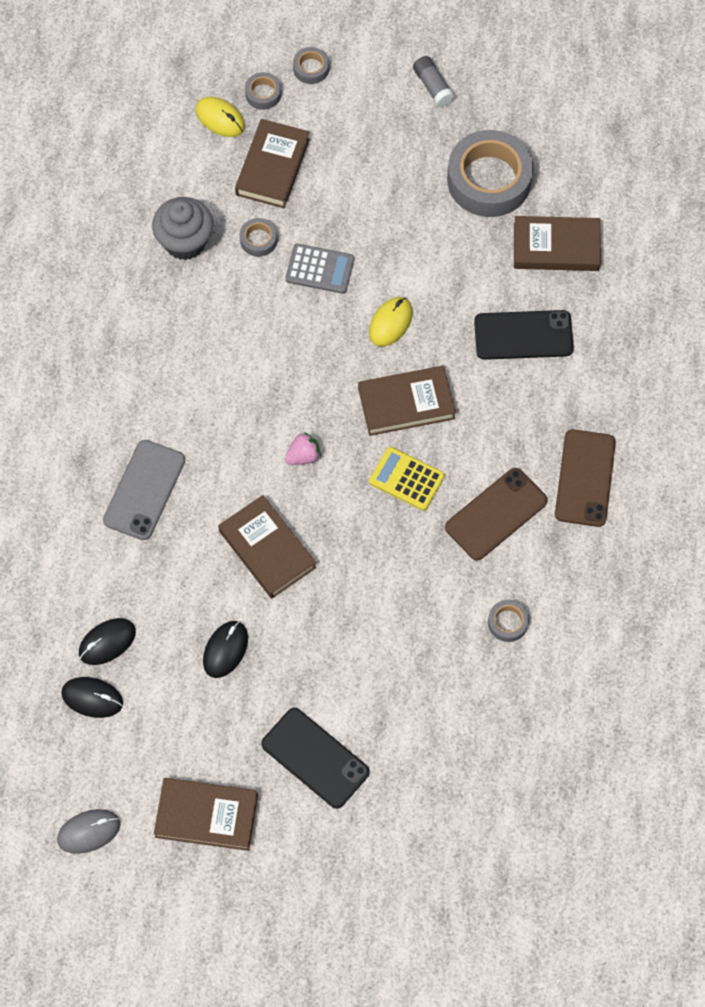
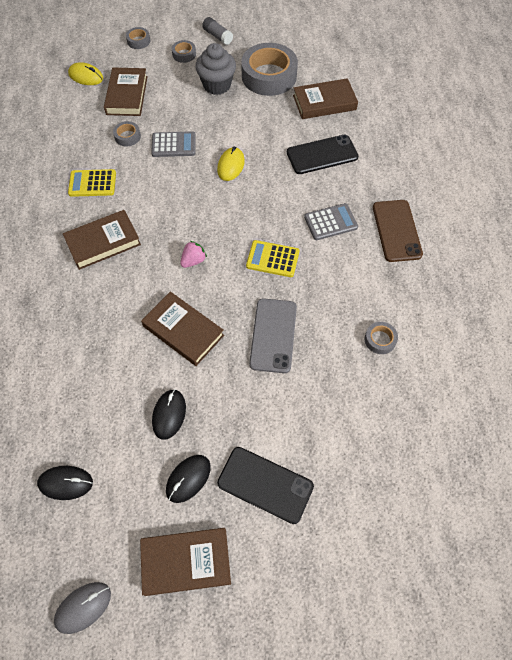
camera: 15 degrees left, 5 degrees down
black mouse [79,618,136,665] -> black mouse moved to [166,455,211,503]
grey phone [103,440,185,540] -> grey phone moved to [249,298,297,373]
grey cupcake [152,197,213,260] -> grey cupcake moved to [195,43,236,95]
grey tape [245,72,282,110] -> grey tape moved to [172,40,196,63]
brown book [358,366,456,436] -> brown book moved to [63,210,141,270]
brown phone [445,468,548,560] -> none
none -> yellow calculator [68,169,116,197]
none -> grey calculator [304,203,358,240]

